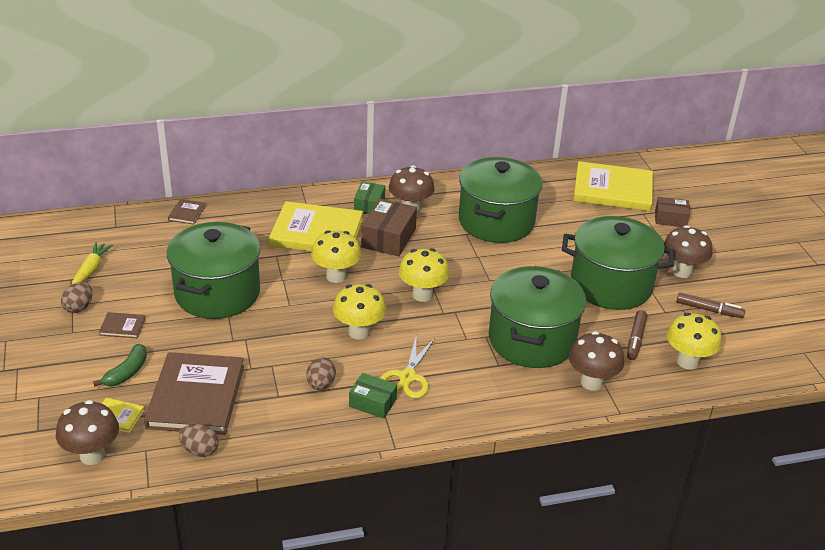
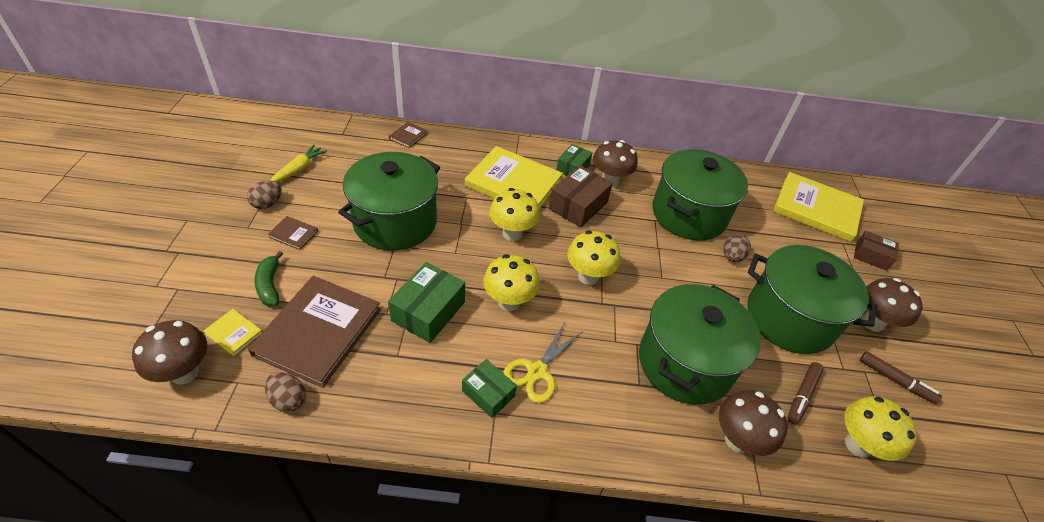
camera: 15 degrees right, 10 degrees up
green banana [93,344,147,387] -> green banana turned 120 degrees clockwise [254,251,283,306]
brown egg [307,357,336,390] -> brown egg moved to [723,234,751,262]
none -> green box [388,262,465,343]

